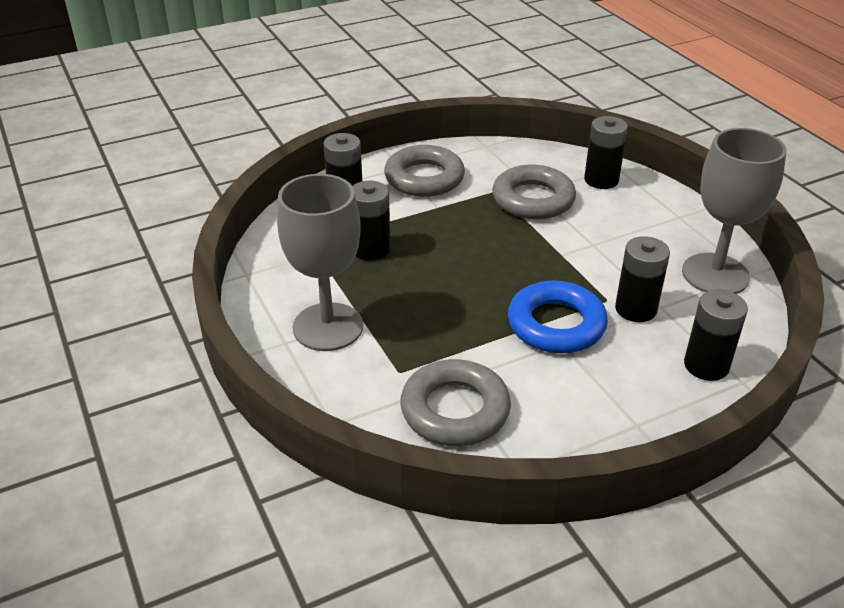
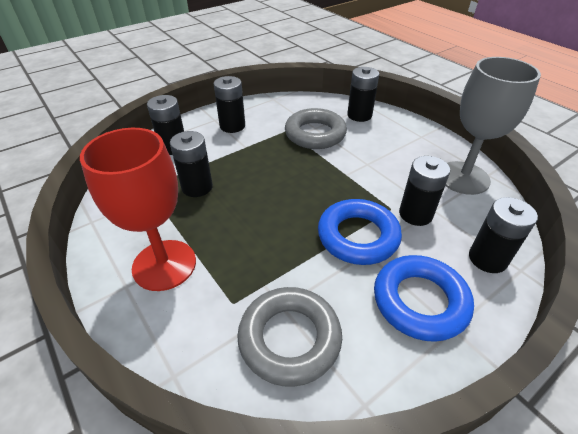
camera: 10 degrees left, 5 degrees up
grey goblet [277,174,363,351] -> red goblet [80,128,196,291]
grey ring [384,145,465,197] -> black battery [213,76,245,133]
none -> blue ring [374,255,474,342]

